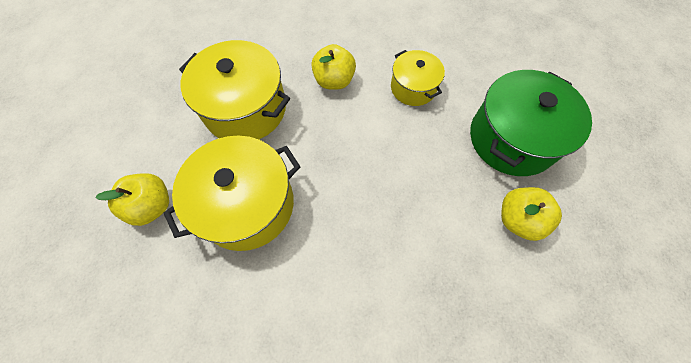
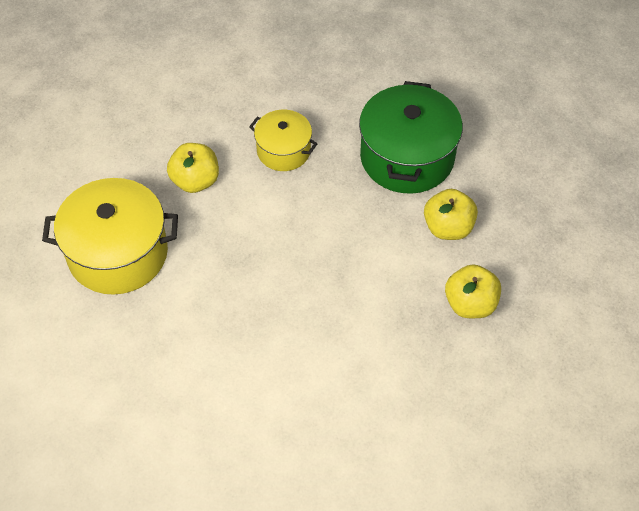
camera: 30 degrees left, 10 degrees down
yellow apple [95,173,169,226] -> yellow apple moved to [445,264,501,318]
yellow pot [163,135,301,251] -> none

